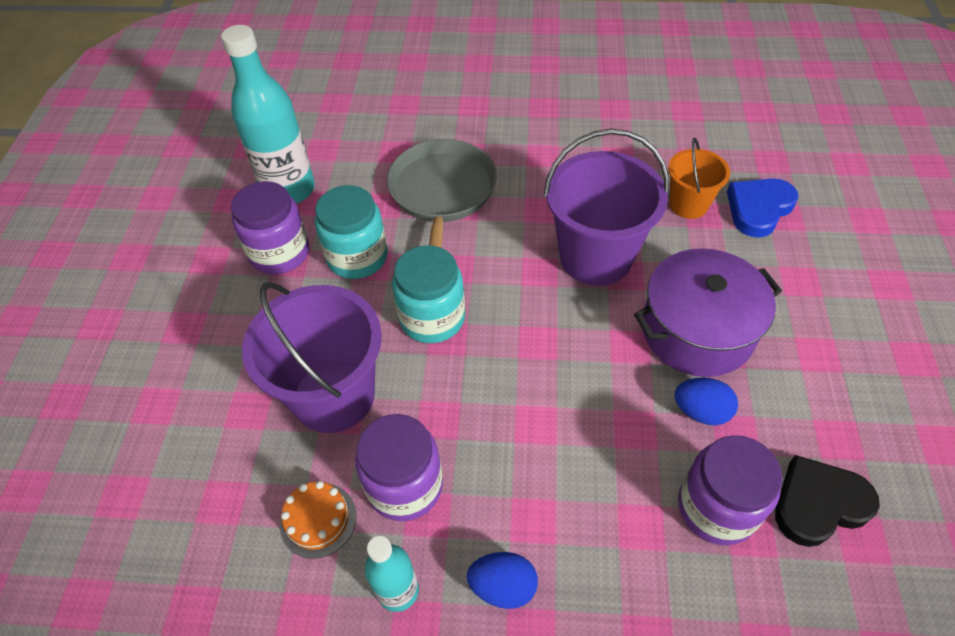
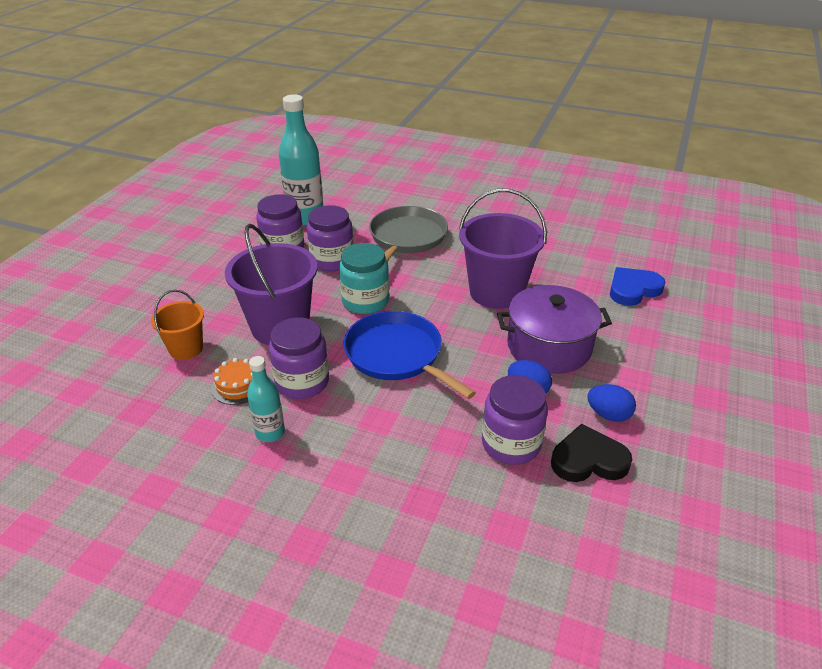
camera: 15 degrees right, 15 degrees down
turquoise jar [315,185,388,279] -> purple jar [307,205,354,271]
blue egg [467,552,538,609] -> blue egg moved to [587,384,636,422]
orange bucket [668,138,730,219] -> orange bucket moved to [151,290,204,360]
none -> blue pan [344,311,476,399]

